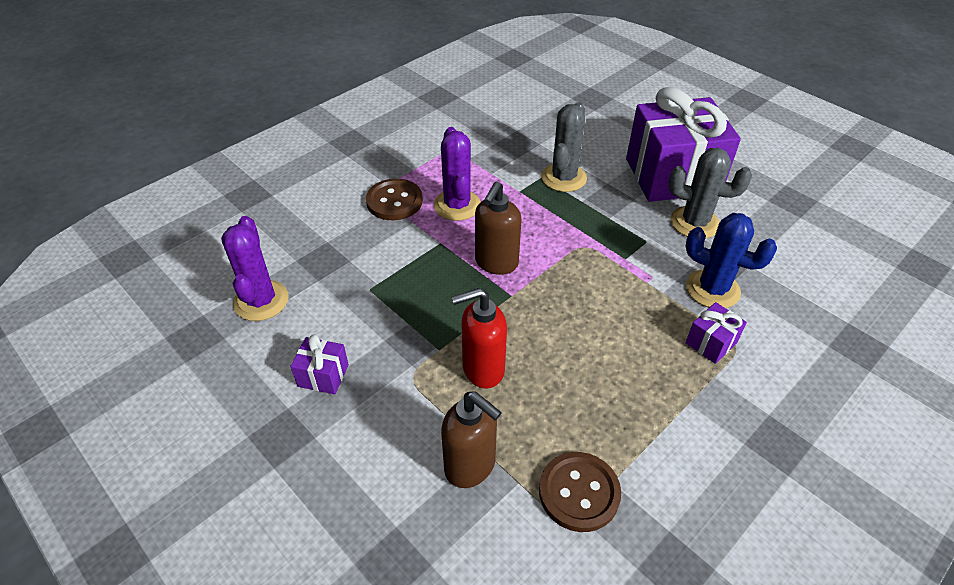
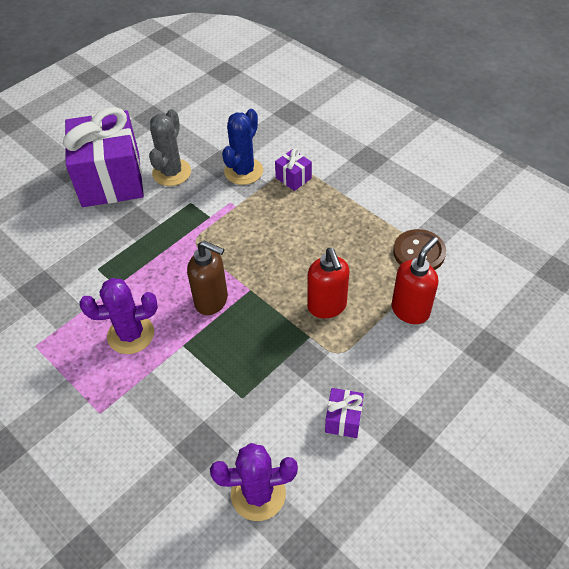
camera: 90 degrees left, 5 degrees up
brown button [366,179,423,220] -> none
brown soap dispenser [441,391,502,488] -> red soap dispenser [391,237,438,324]
grey cactus [541,102,587,192] -> none

